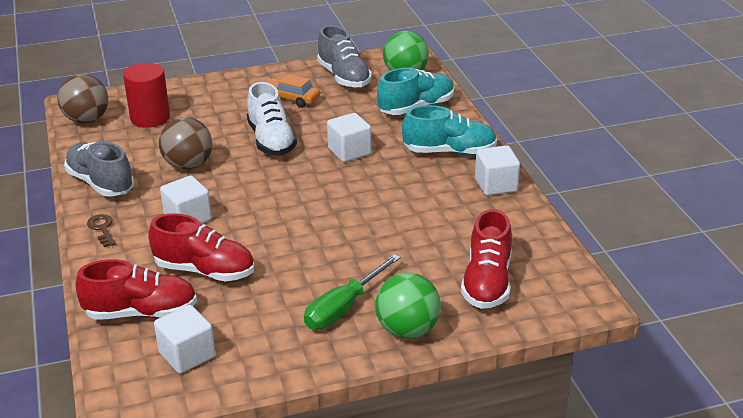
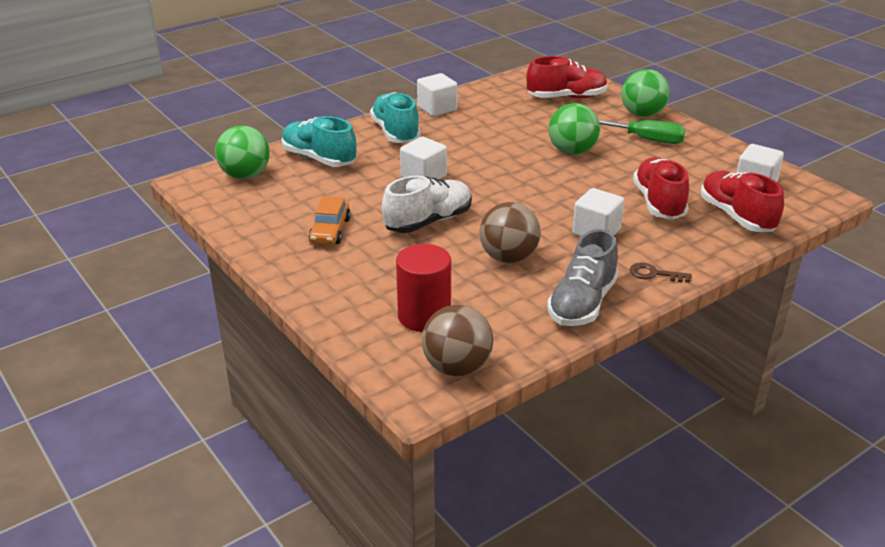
camera: 110 degrees left, 0 degrees up
brown key [87,214,116,247] -> brown key turned 60 degrees clockwise [630,263,692,282]
grey shoe [317,25,372,88] -> none
none -> green ball [549,103,600,155]

